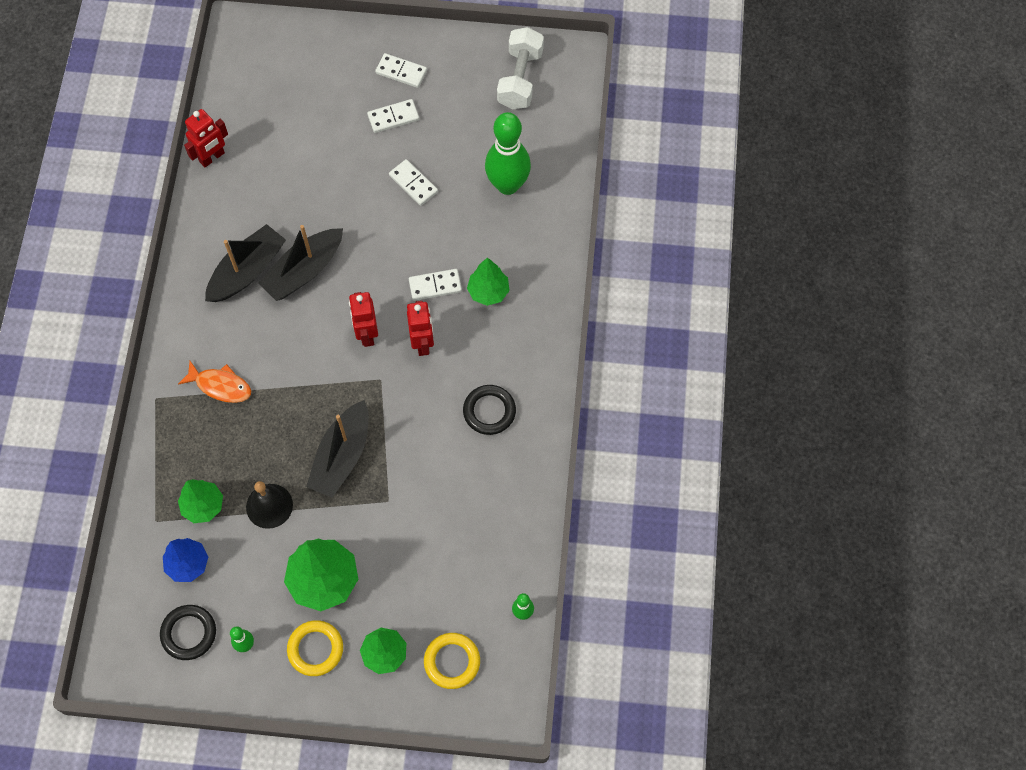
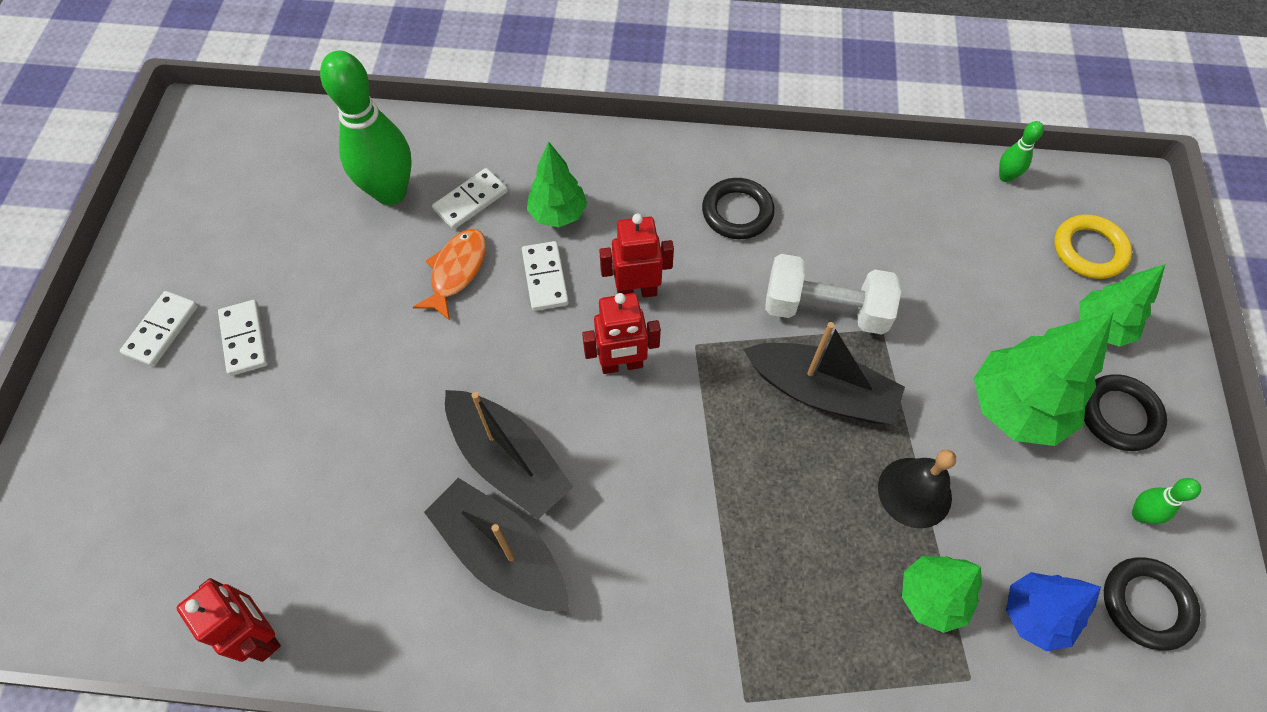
camera: 90 degrees left, 5 degrees down
orange fish [178,361,251,403] -> orange fish moved to [413,229,486,321]
yellow ring [287,620,343,676] -> black ring [1084,374,1167,451]
white domino [389,159,438,206] -> white domino moved to [432,168,508,229]
white dumbbell [497,27,544,109] -> white dumbbell moved to [765,254,901,335]

